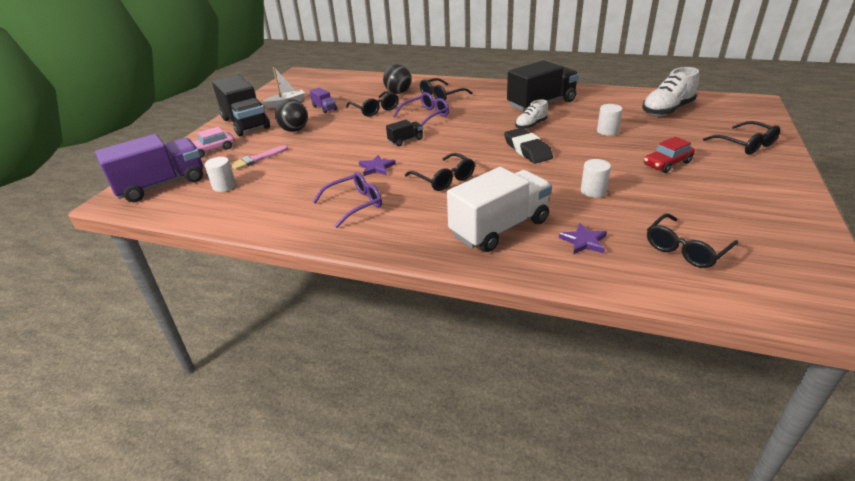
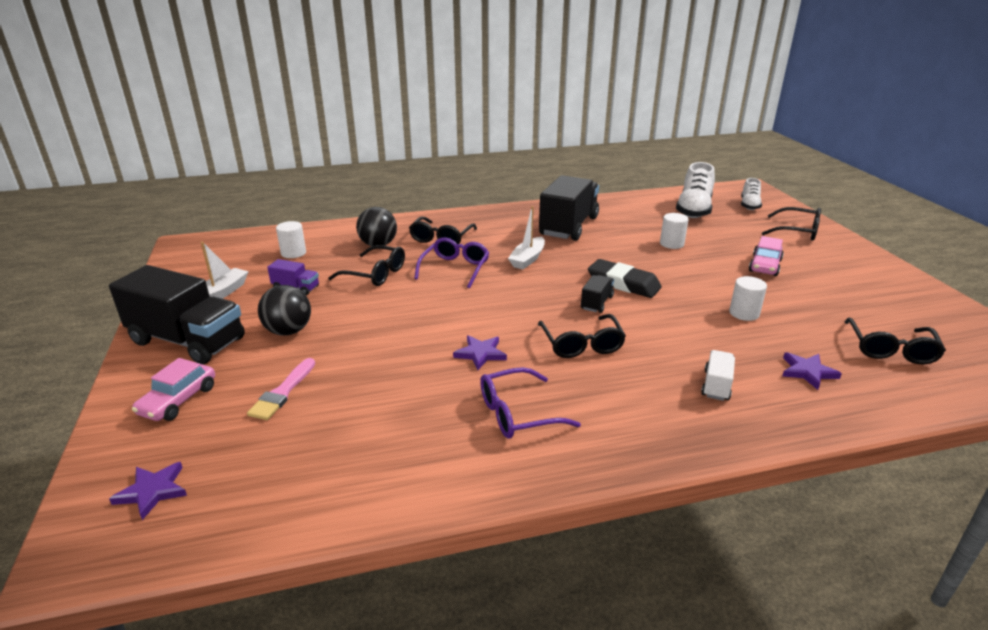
camera: 35 degrees left, 5 degrees down
purple truck [95,134,203,202] -> purple star [109,462,187,520]
white cylinder [205,157,236,192] -> white cylinder moved to [276,221,306,258]
purple glasses [313,172,382,228] -> purple glasses turned 135 degrees counterclockwise [480,367,581,438]
black truck [386,120,423,146] -> black truck moved to [581,275,614,313]
black glasses [405,153,475,191] -> black glasses turned 60 degrees clockwise [538,314,626,358]
white truck [447,167,552,252] -> white truck [701,350,735,401], size x0.45
white shoe [515,100,548,129] -> white shoe moved to [741,178,762,210]
red car [644,137,695,173] -> pink car [749,236,784,276]
none -> white boat [508,206,545,269]

